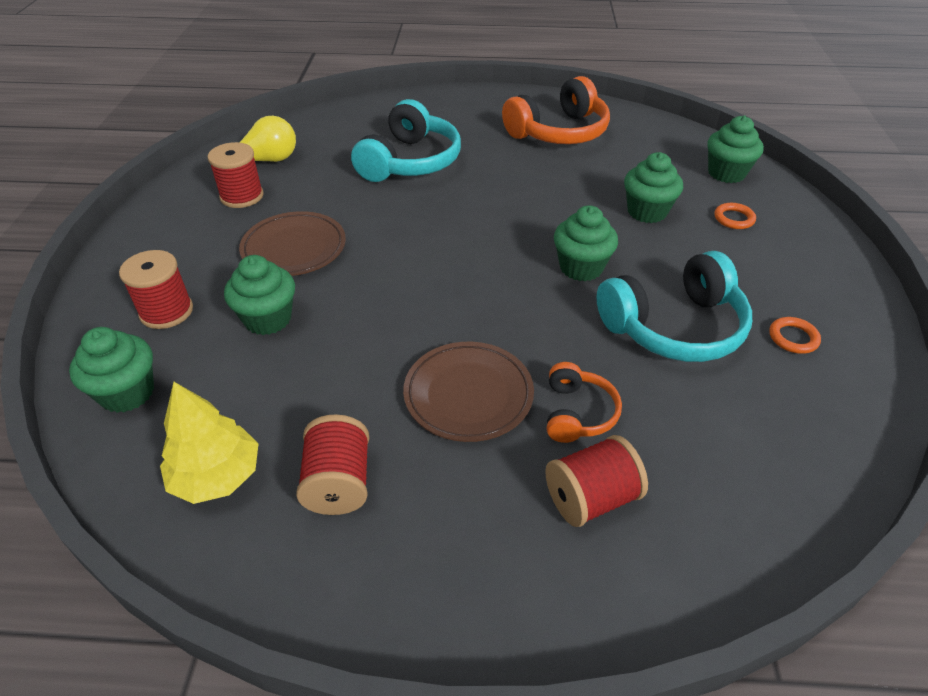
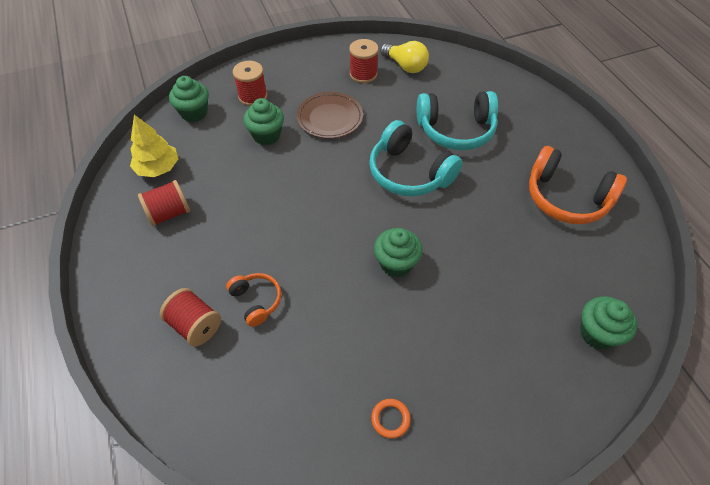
camera: 65 degrees right, 10 degrees up
brown plate [403,342,534,442] -> none
orange headphones [547,362,622,443] -> orange headphones turned 105 degrees counterclockwise [226,273,281,327]
turquoise headphones [596,251,752,362] -> turquoise headphones moved to [369,120,463,196]
green cupcake [624,152,683,223] -> none
orange ring [714,203,756,229] -> none

